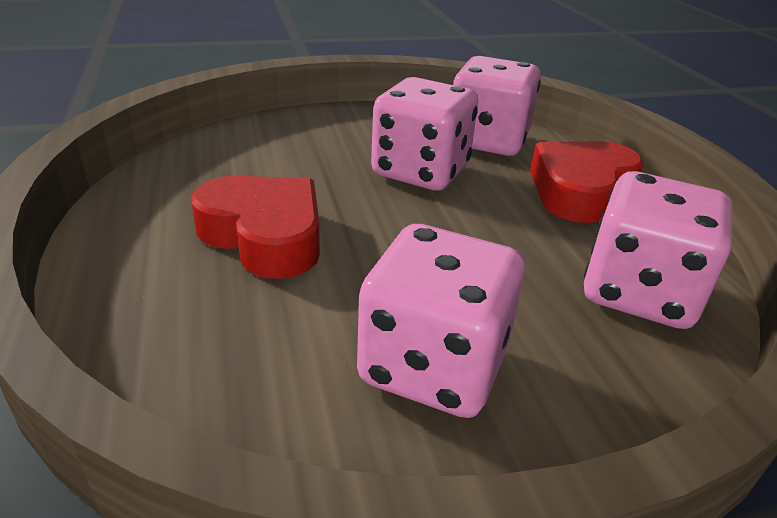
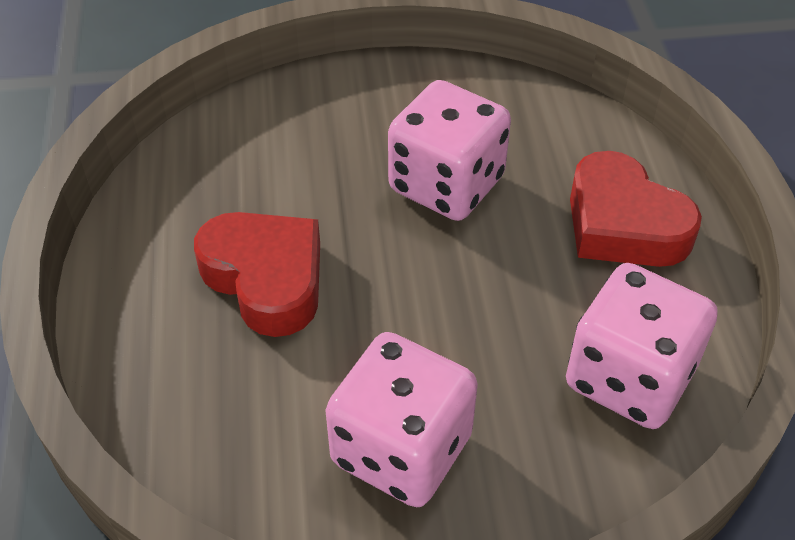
camera: 10 degrees right, 15 degrees up
pink dice [453,56,541,156] -> none
red heart [530,141,644,223] -> red heart turned 90 degrees counterclockwise [570,151,702,267]

